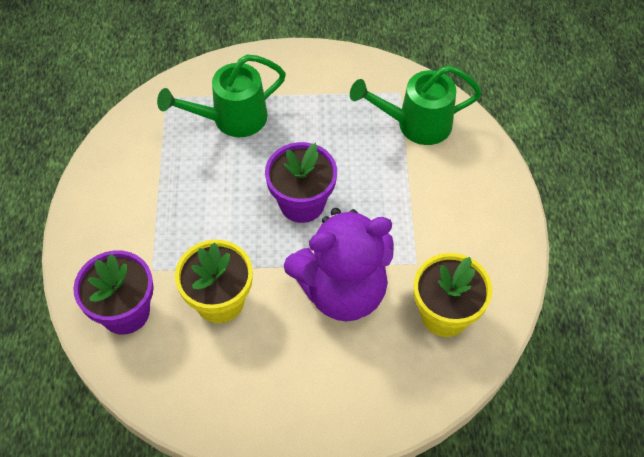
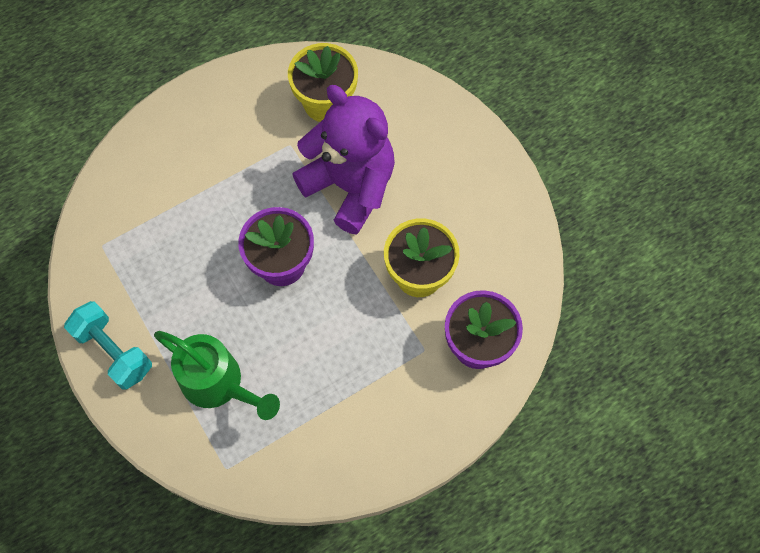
camera: 120 degrees left, 10 degrees up
green watering can [350,65,482,145] -> none
none -> turquoise dumbbell [64,301,152,390]

